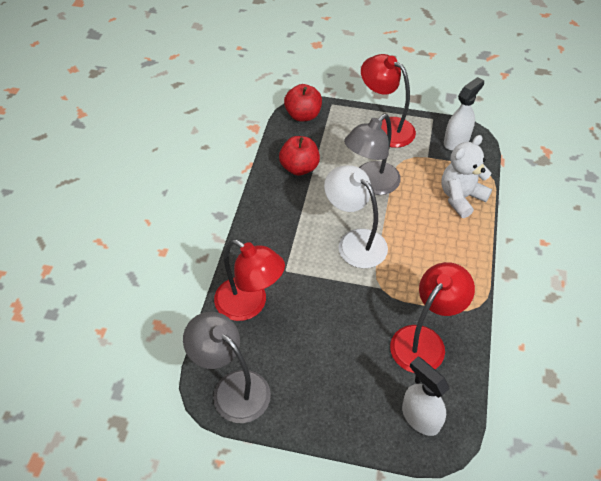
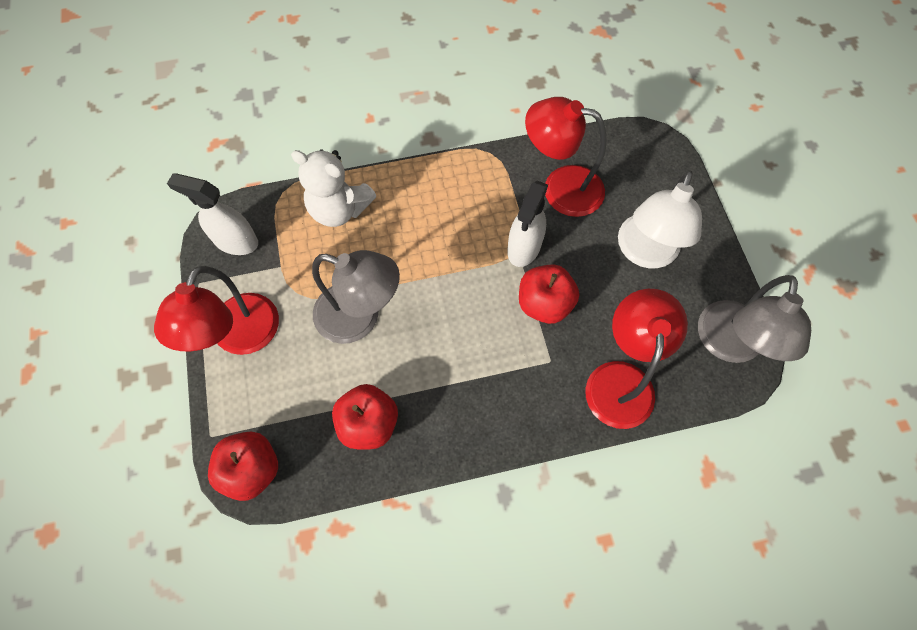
camera: 115 degrees left, 15 degrees up
white lamp [324,165,388,268] -> white lamp moved to [618,170,702,268]
white spray bottle [402,357,450,436] -> white spray bottle moved to [507,181,548,267]
none -> red apple [519,265,579,324]

